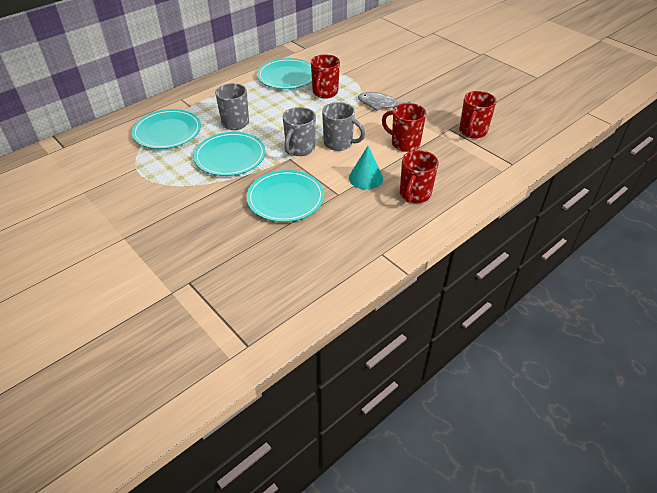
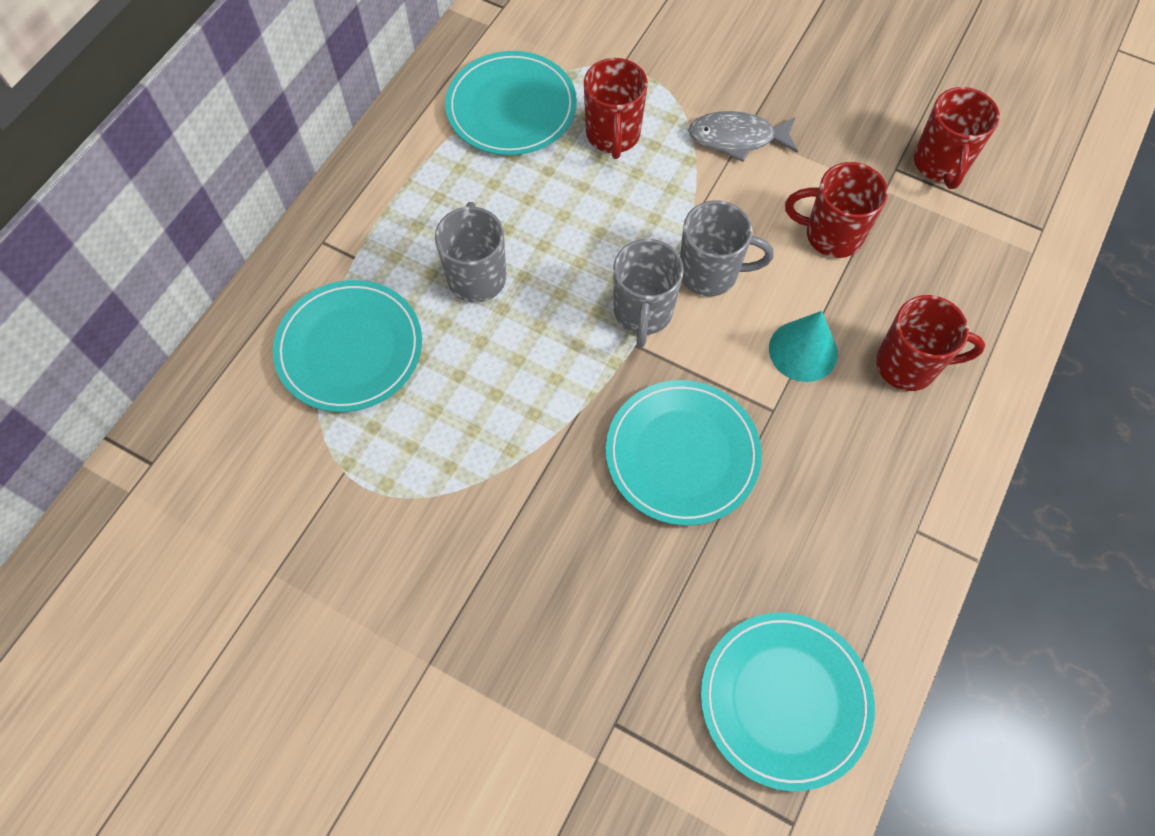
camera: 20 degrees left, 20 degrees up
turquoise plate [193,132,266,176] -> turquoise plate moved to [701,613,875,791]
red mug [400,150,439,203] -> red mug turned 90 degrees counterclockwise [876,295,985,391]

